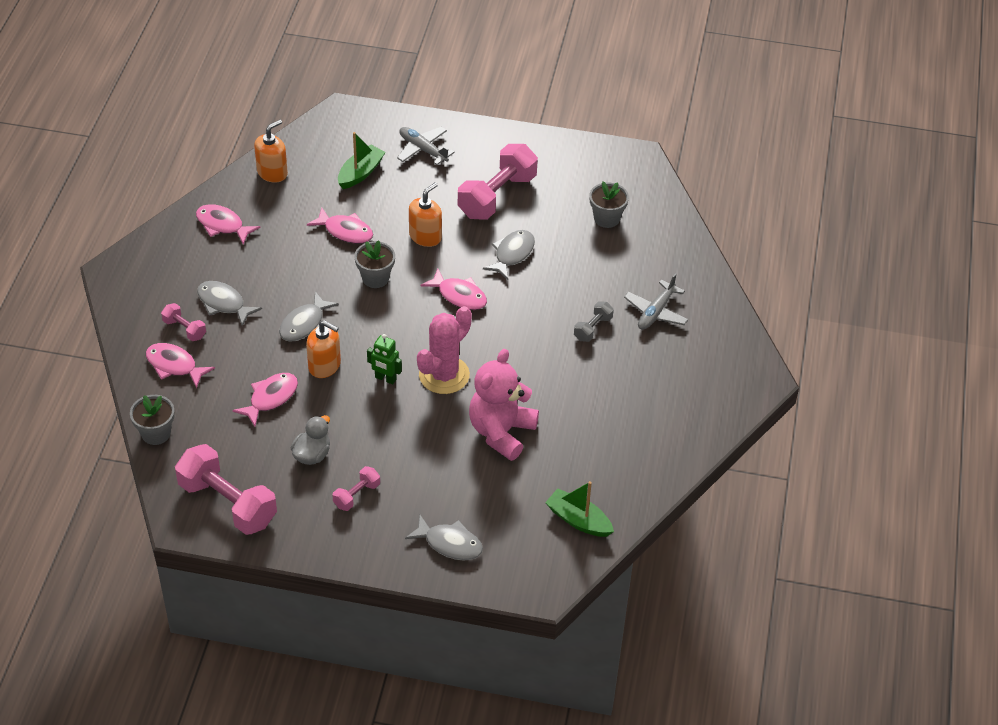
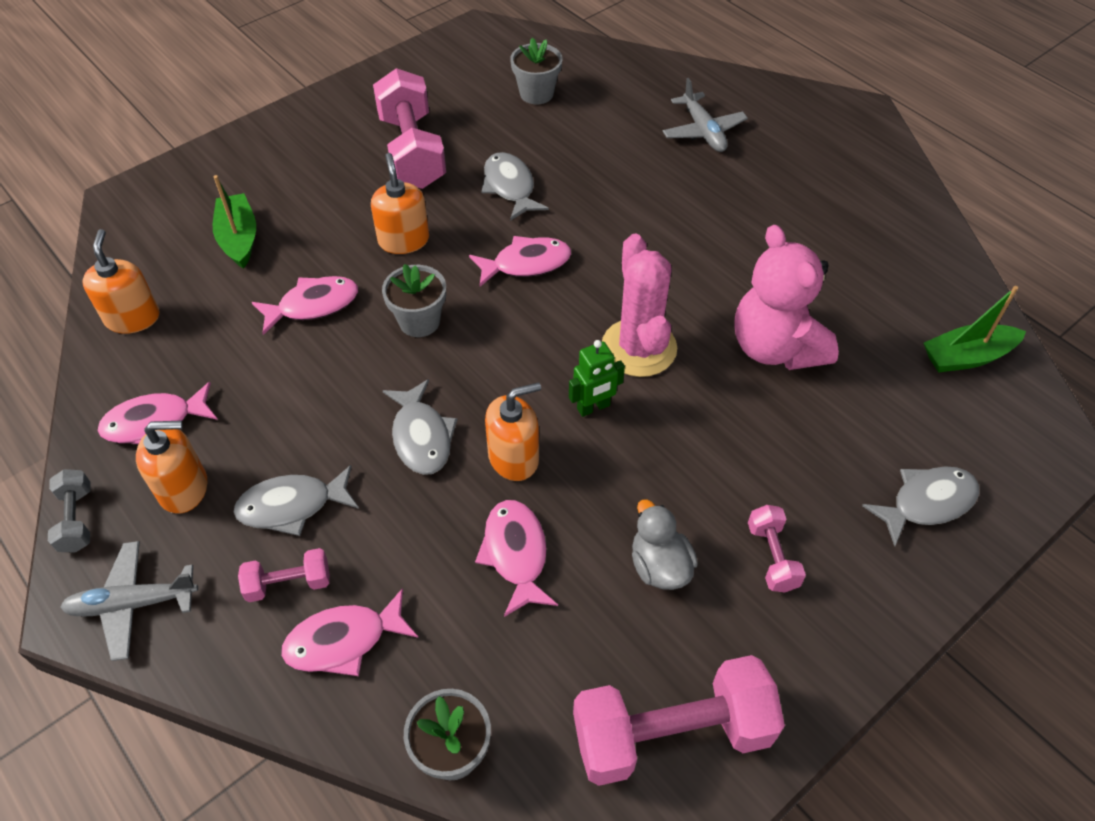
camera: 50 degrees left, 5 degrees up
grey plane [397,127,455,165] -> grey plane moved to [61,541,198,661]
grey dumbbell [574,301,614,342] -> grey dumbbell moved to [48,469,91,553]
none -> orange soap dispenser [136,421,207,513]

